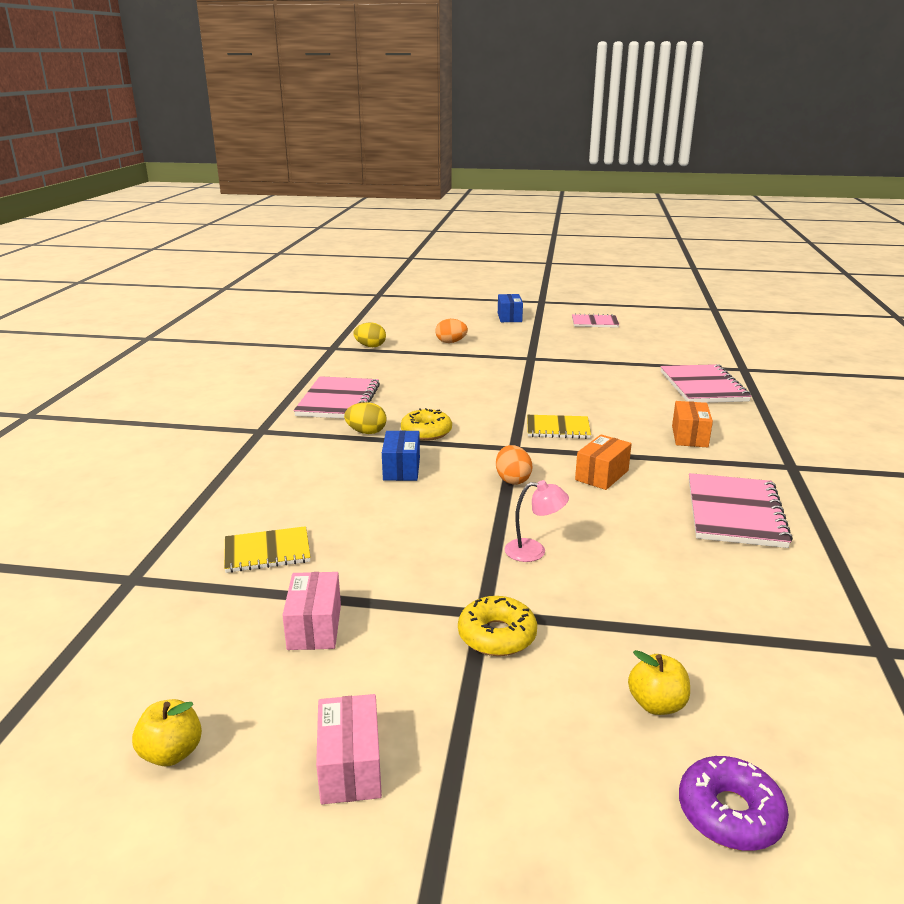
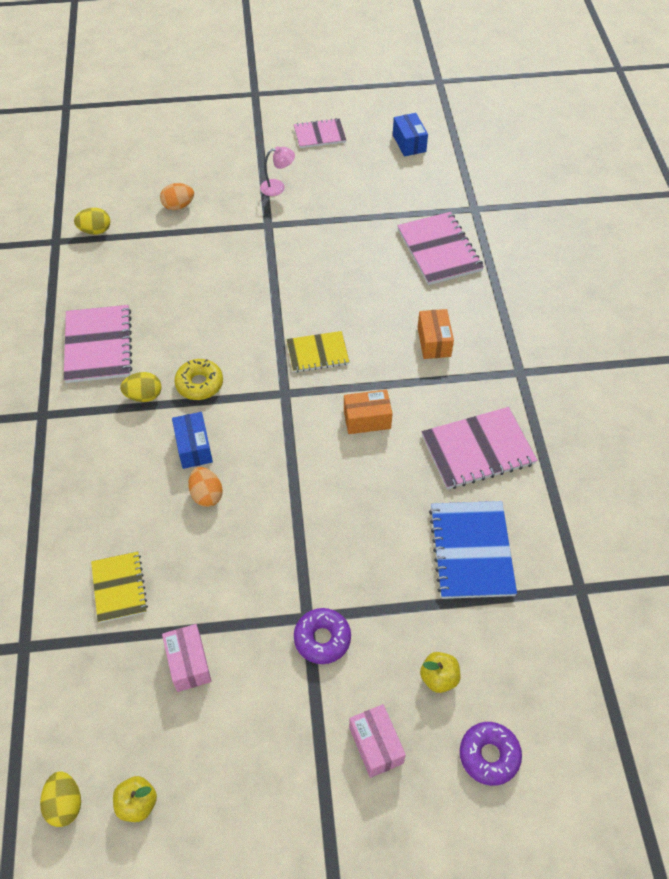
camera: 15 degrees left, 30 degrees up
yellow notebook [224,526,311,573] -> yellow notebook turned 75 degrees counterclockwise [91,552,148,623]
pink box [316,694,382,804] -> pink box moved to [349,704,406,778]
yellow donut [458,596,537,656] -> purple donut [294,608,351,664]
orange egg [496,445,532,485] -> orange egg moved to [188,467,223,507]
blue box [498,294,523,322] -> blue box moved to [393,113,428,157]
pink lamp [505,480,569,562] -> pink lamp moved to [260,146,295,196]
orange box [575,435,632,490] -> orange box turned 60 degrees clockwise [344,390,393,434]
pink notebook [689,473,793,548] -> pink notebook turned 75 degrees clockwise [422,407,537,489]
none -> yellow egg [40,771,81,827]
none -> blue notebook [429,501,517,599]

